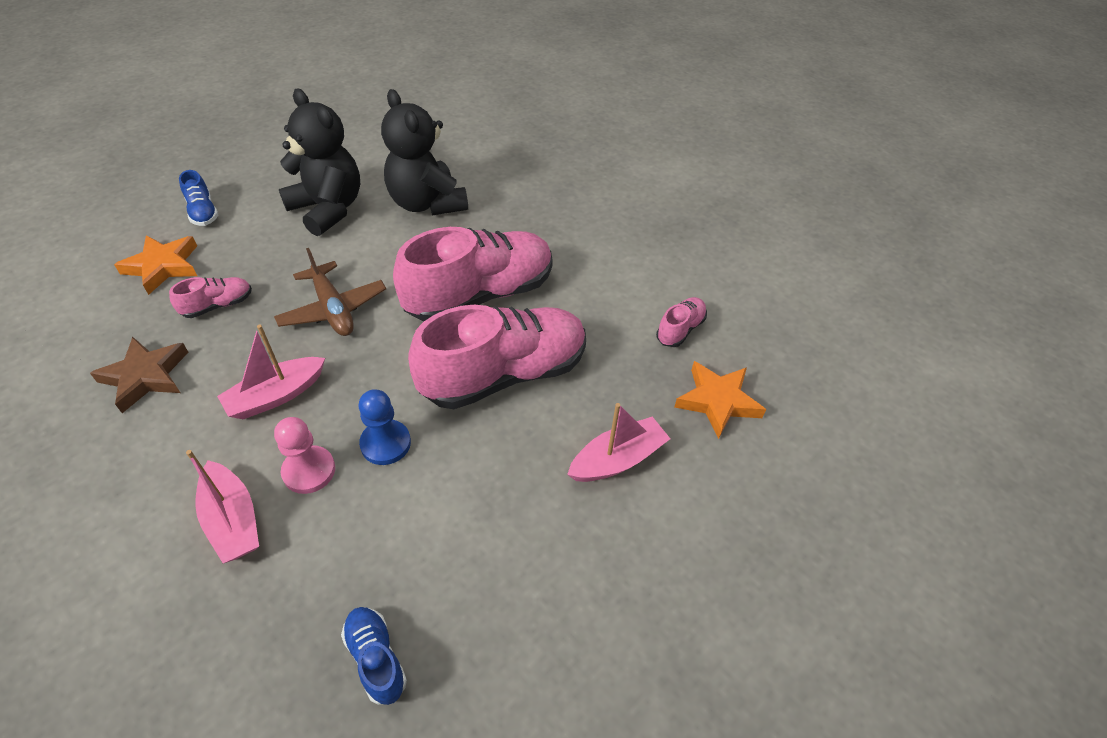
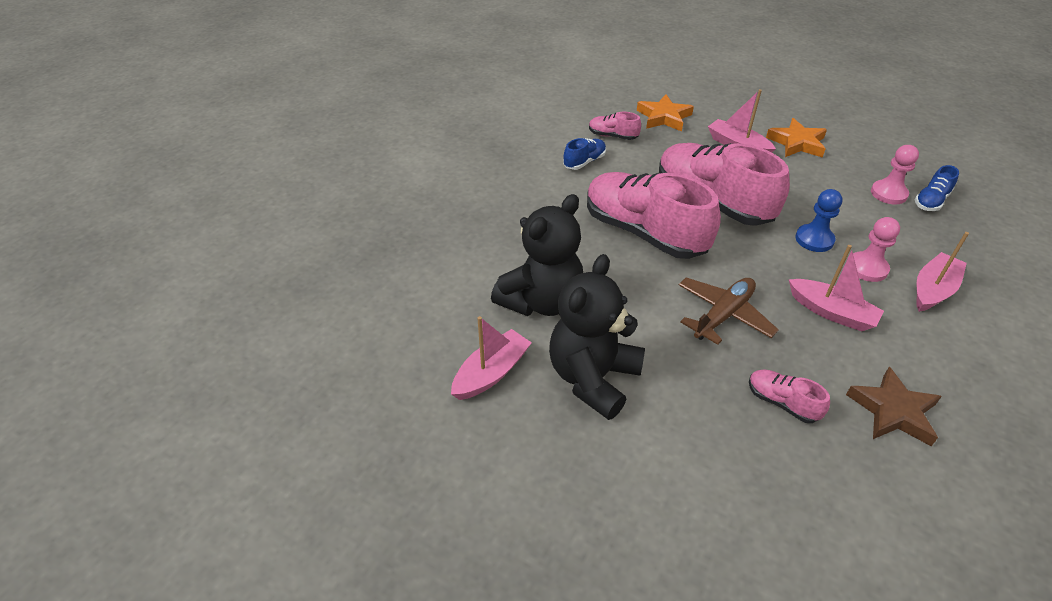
camera: 105 degrees left, 5 degrees down
orange star [114,235,197,295] -> orange star moved to [766,118,827,157]
blue shoe [179,170,218,226] -> blue shoe moved to [563,138,606,170]
none -> pink boat [451,316,532,400]
none -> pink pawn [871,145,919,204]

